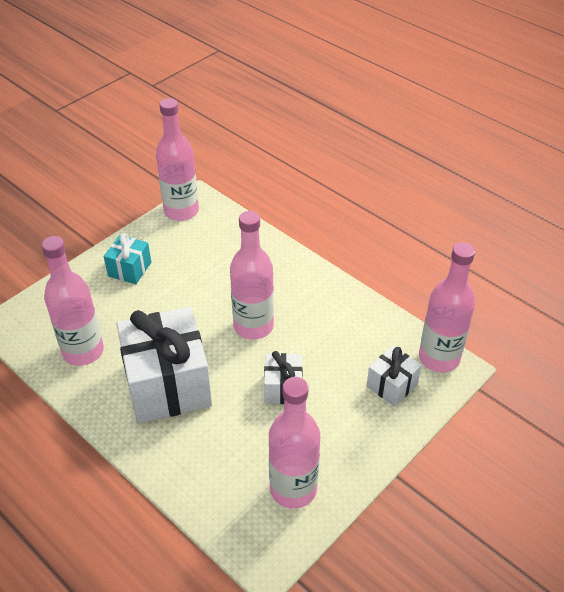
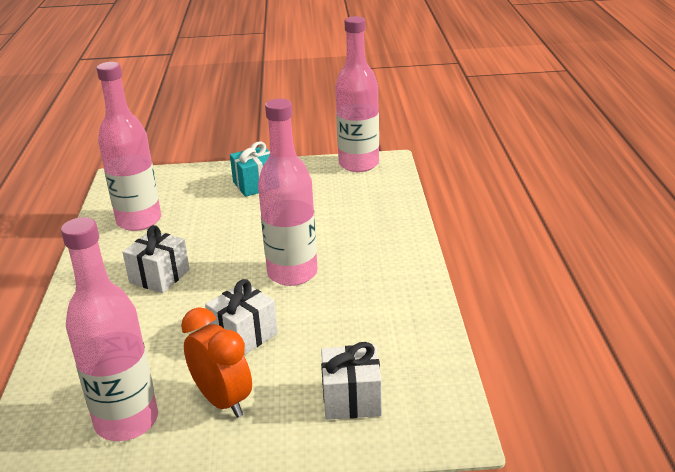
camera: 45 degrees right, 15 degrees down
white gift [116,307,212,423] -> white gift [123,225,190,293], size x0.49
pink bottle [419,242,475,373] -> none
none -> orange clock [181,307,252,418]

